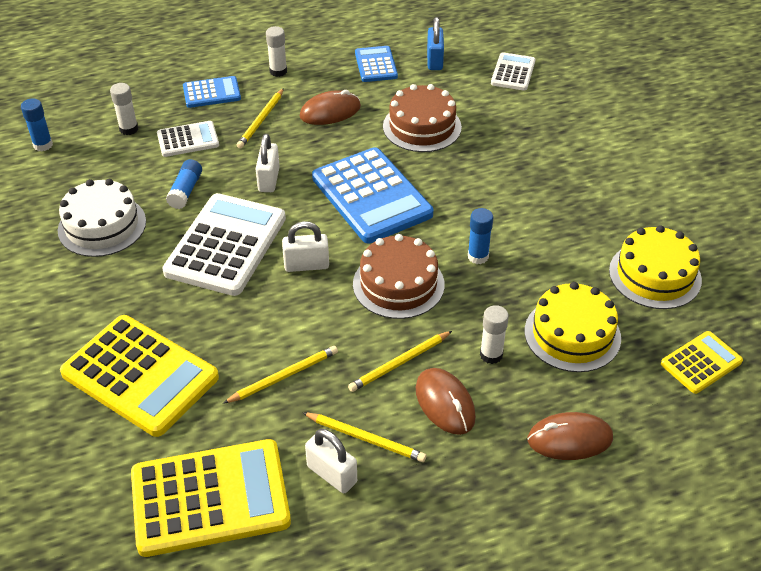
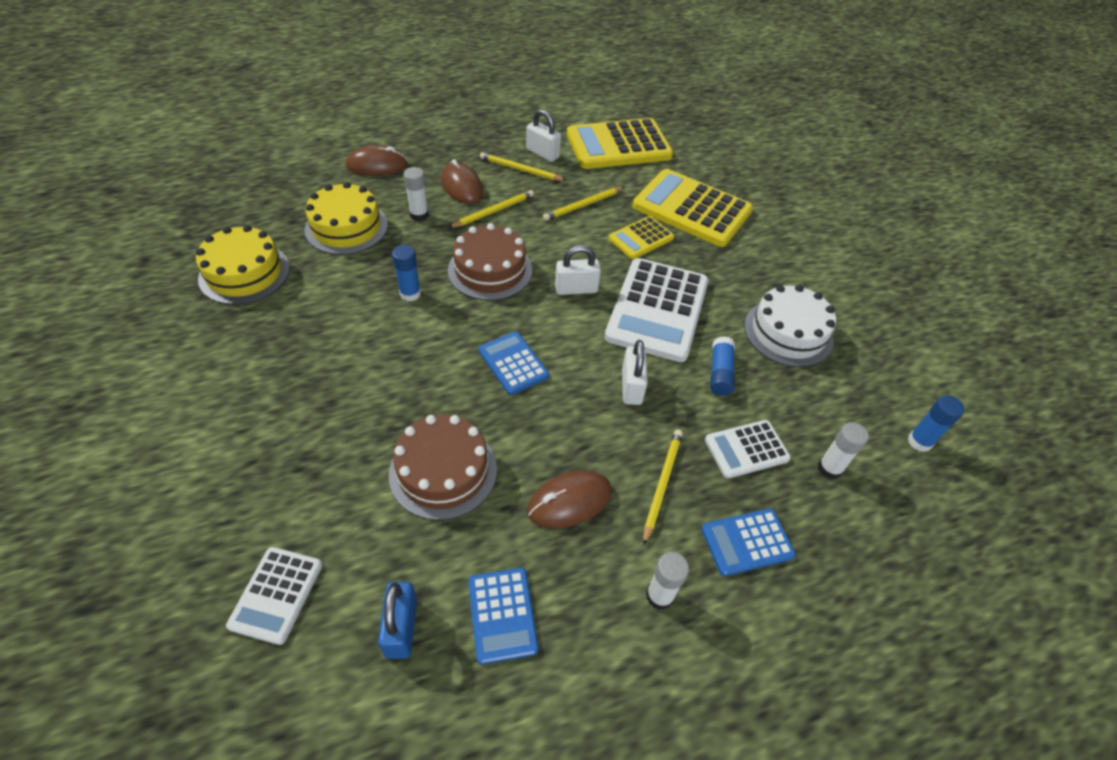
camera: 175 degrees right, 5 degrees up
blue calculator [312,147,434,243] -> blue calculator [479,332,549,395], size x0.52
yellow calculator [661,331,743,394] -> yellow calculator moved to [609,216,674,259]

